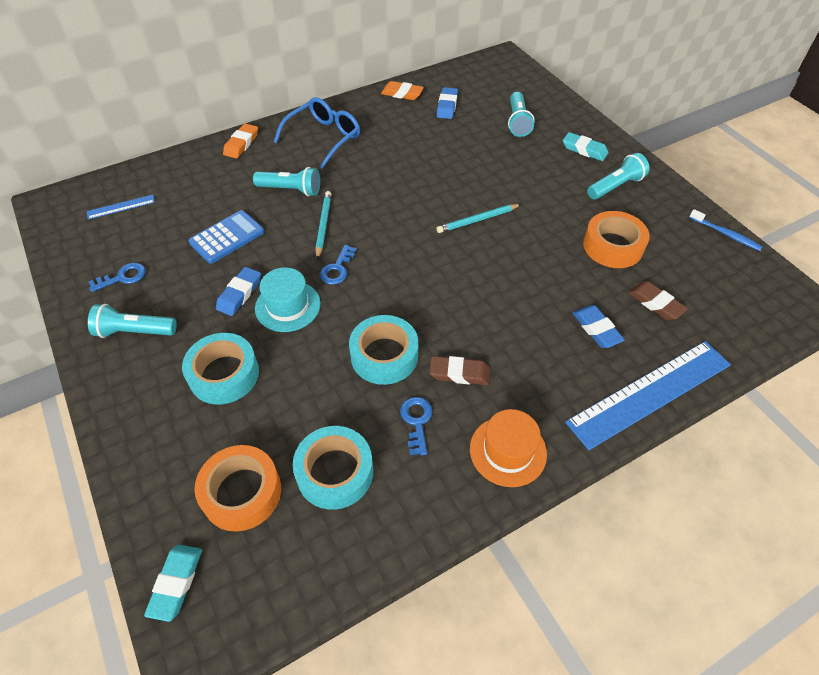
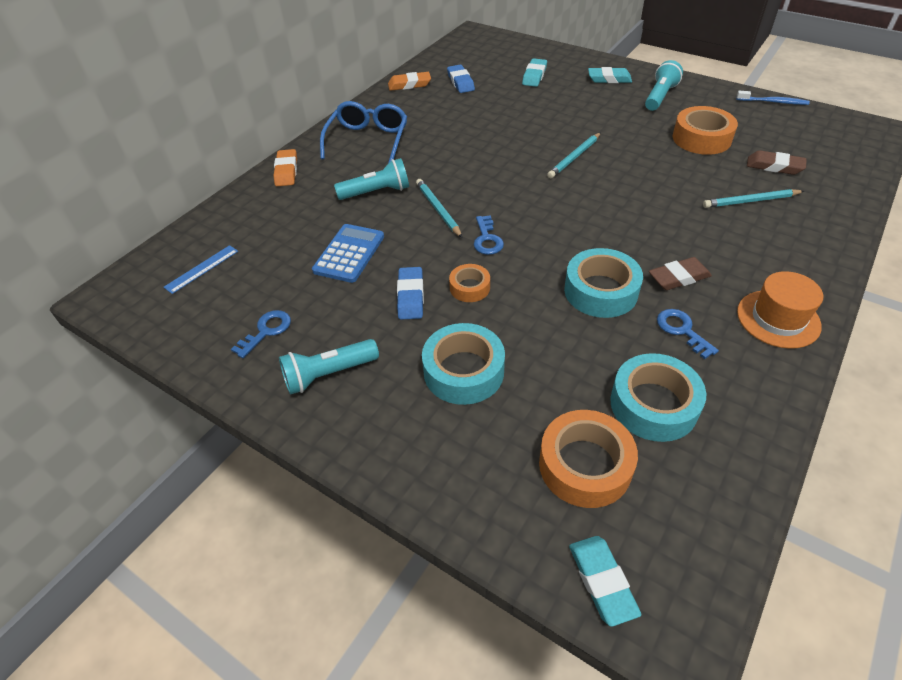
camera: 25 degrees left, 5 degrees down
turquoise hat [255,267,321,332] -> orange tape [449,264,490,302]
turquoise flashlight [508,92,535,137] -> turquoise eraser [522,58,547,87]
blue ruler [565,341,731,450] -> none
blue eraser [573,305,625,348] -> turquoise pencil [703,189,804,208]

